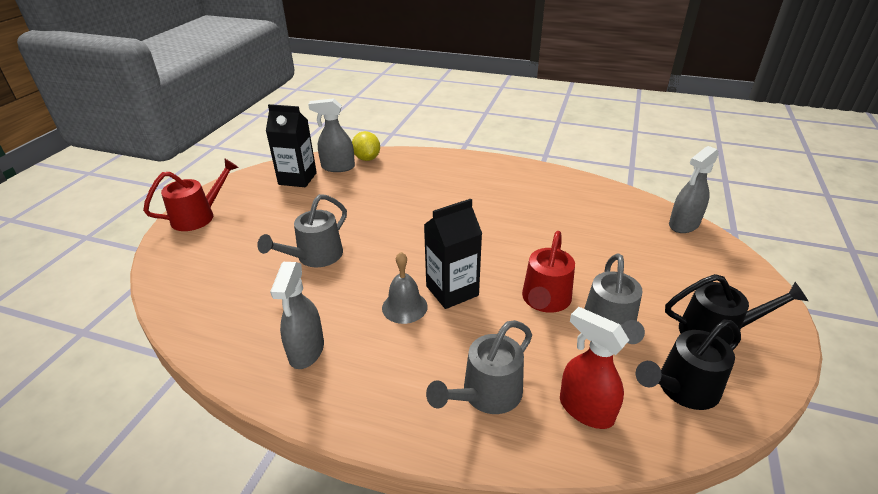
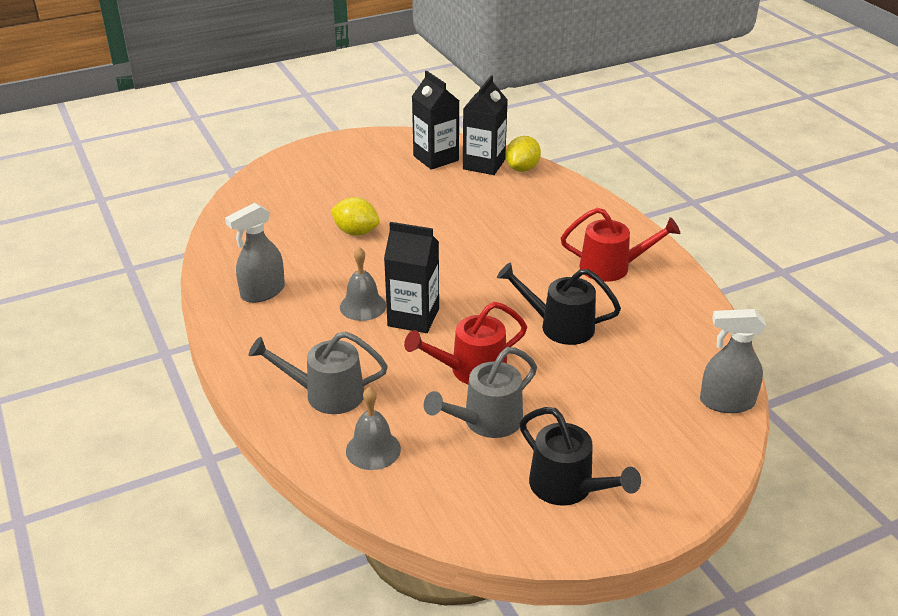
camera: 45 degrees right, 0 degrees up
red watering can [143,158,239,231] -> red watering can moved to [561,208,680,282]
grey watering can [257,194,347,267] -> yellow lemon [331,197,380,236]
grey spray bottle [308,98,355,172] -> black carton [463,75,508,175]
red spray bottle [560,307,629,429] -> grey bell [346,387,401,470]
black watering can [636,320,741,410] -> black watering can moved to [497,262,621,345]

